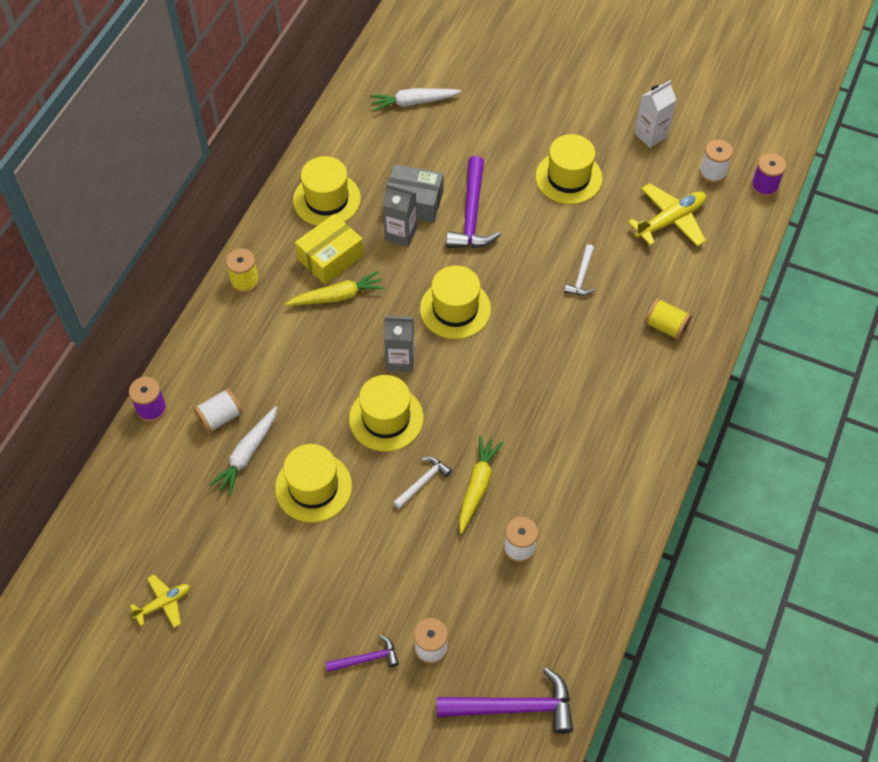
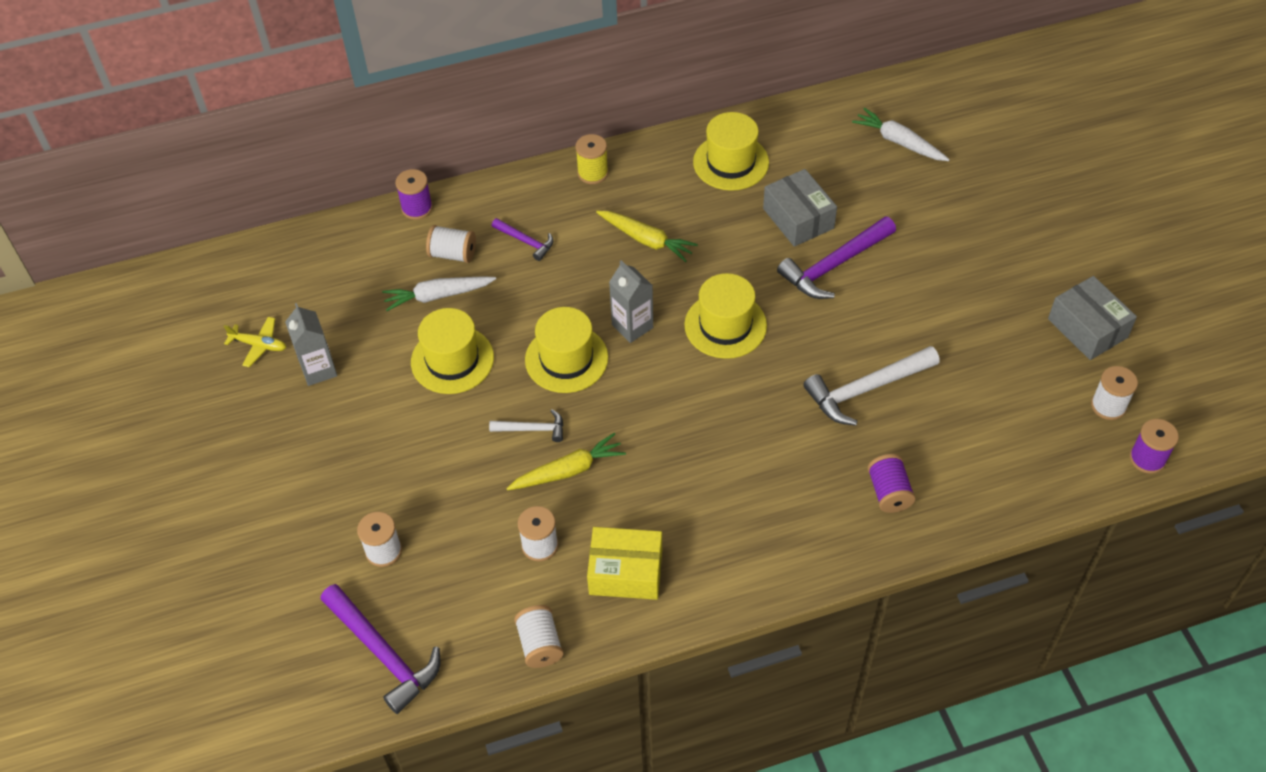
camera: 50 degrees right, 5 degrees down
yellow box [295,214,364,285] -> yellow box moved to [587,527,662,600]
purple hammer [325,635,399,672] -> purple hammer moved to [492,218,553,261]
grey carton [383,184,417,247] -> grey carton moved to [285,303,337,386]
yellow hat [536,134,603,204] -> none
white hammer [564,244,595,296] -> white hammer [803,346,940,426], size x1.86
yellow plane [628,183,706,247] -> none
white carton [634,80,676,148] -> grey box [1048,276,1137,360]
yellow spool [644,298,692,340] -> purple spool [867,454,916,513]
none -> white spool [514,605,564,668]

